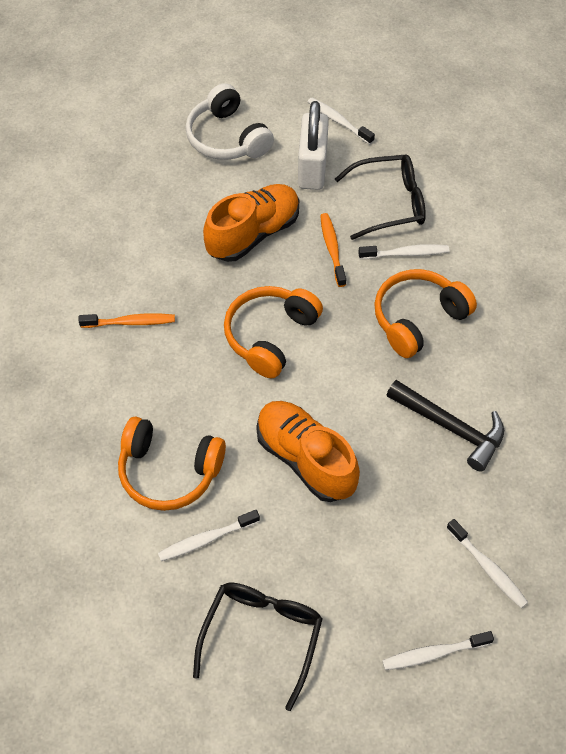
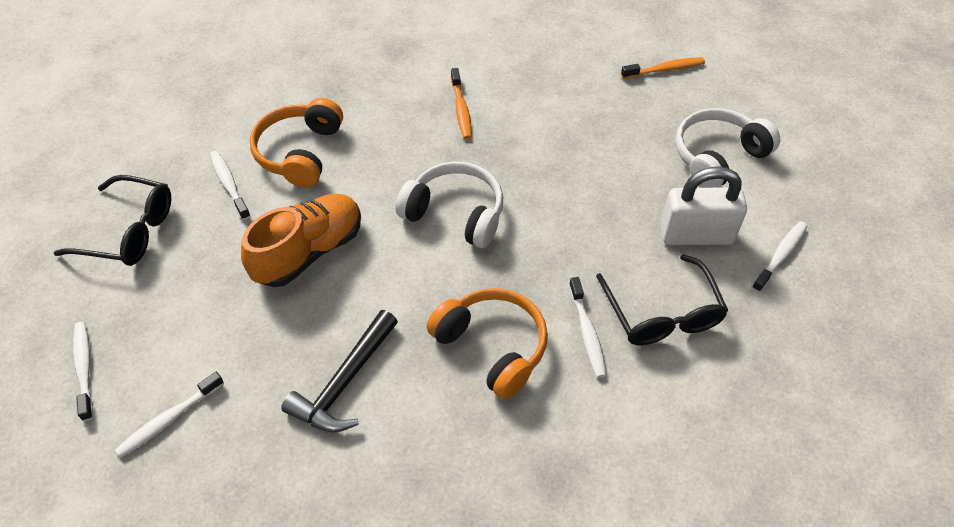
camera: 85 degrees right, 5 degrees down
orange shoe [203,184,299,262] -> none
orange headphones [224,286,323,378] -> white headphones [396,162,503,248]
orange toothbrush [320,213,346,287] -> orange toothbrush moved to [621,57,705,79]

